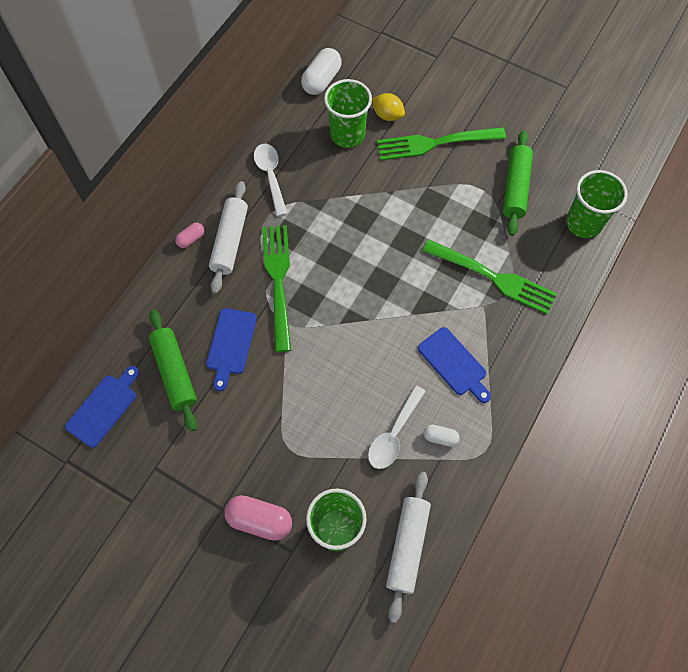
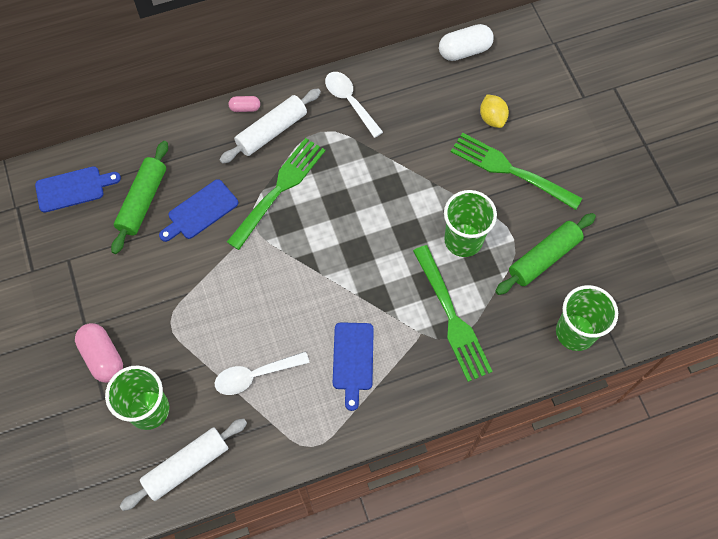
camera: 40 degrees right, 0 degrees up
white spoon [254,144,288,216] -> white spoon turned 60 degrees counterclockwise [325,72,383,138]
green cup [324,79,372,148] -> green cup moved to [444,190,497,257]
white capsule [424,425,460,447] -> none

